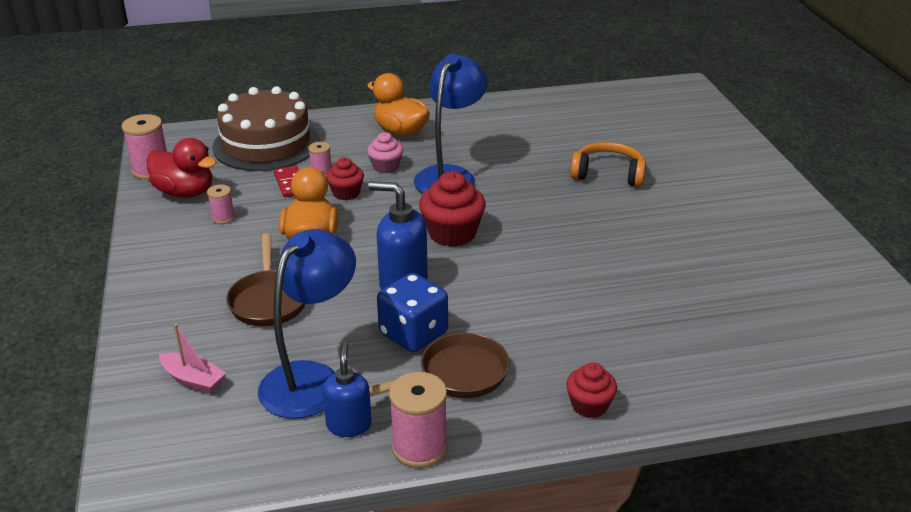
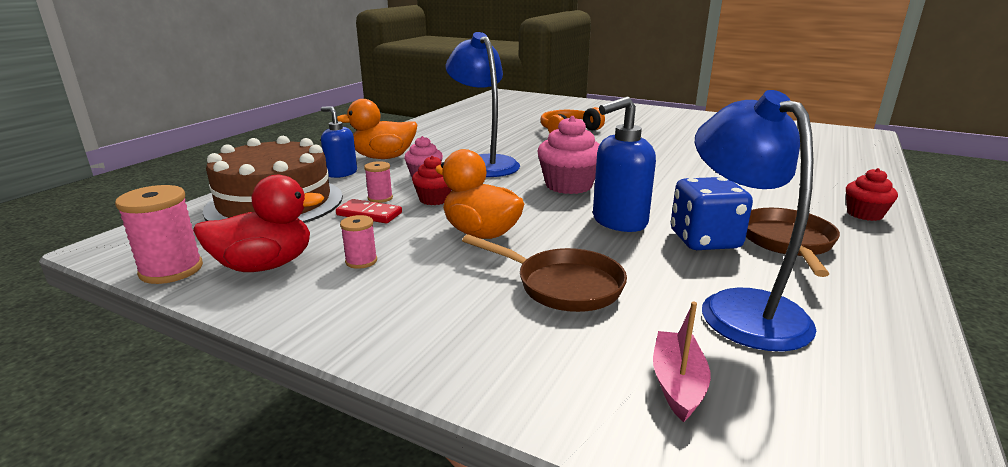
camera: 50 degrees left, 10 degrees down
pink boat [159,324,226,394] -> pink boat turned 60 degrees counterclockwise [653,302,711,422]
blue soap dispenser [322,342,372,437] -> blue soap dispenser moved to [321,106,357,178]
pink spool [389,372,447,468] -> none
red cupcake [419,171,486,247] -> pink cupcake [537,116,600,194]

